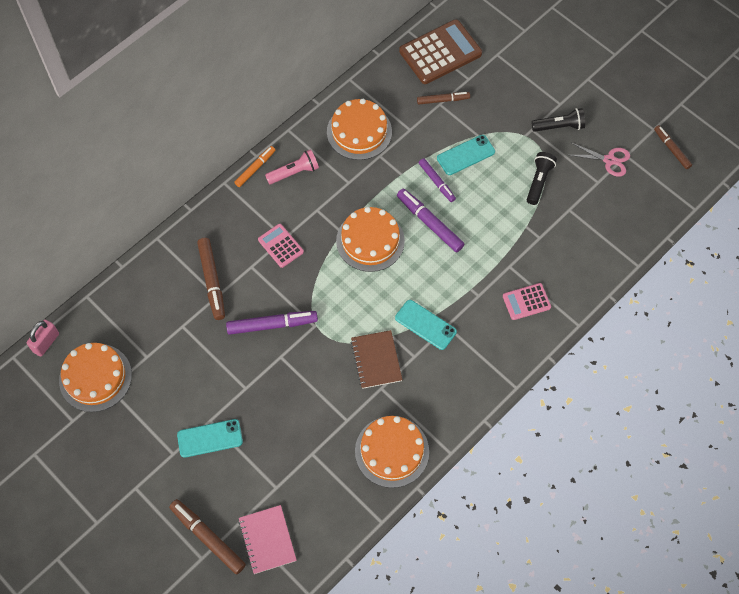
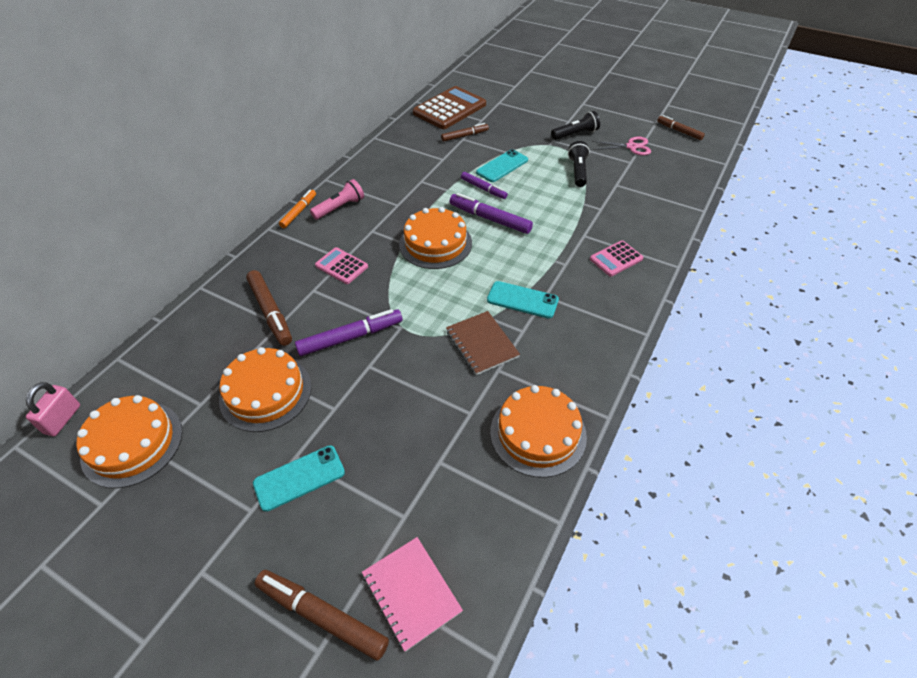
camera: 15 degrees left, 15 degrees down
orange cake [327,99,392,160] -> orange cake moved to [219,347,312,432]

